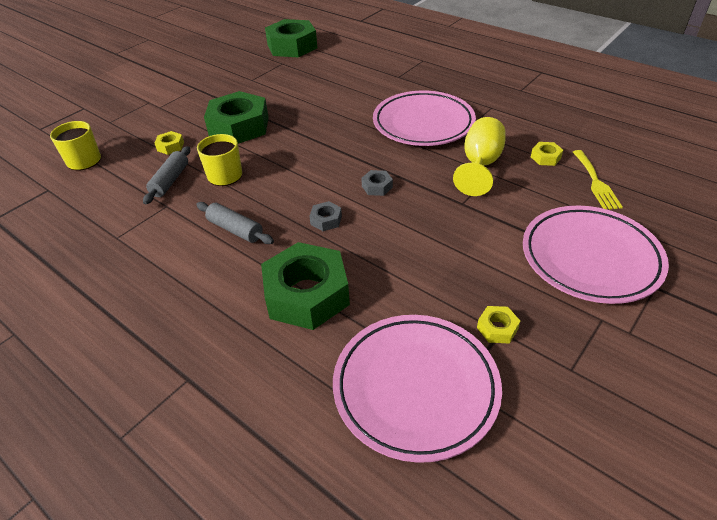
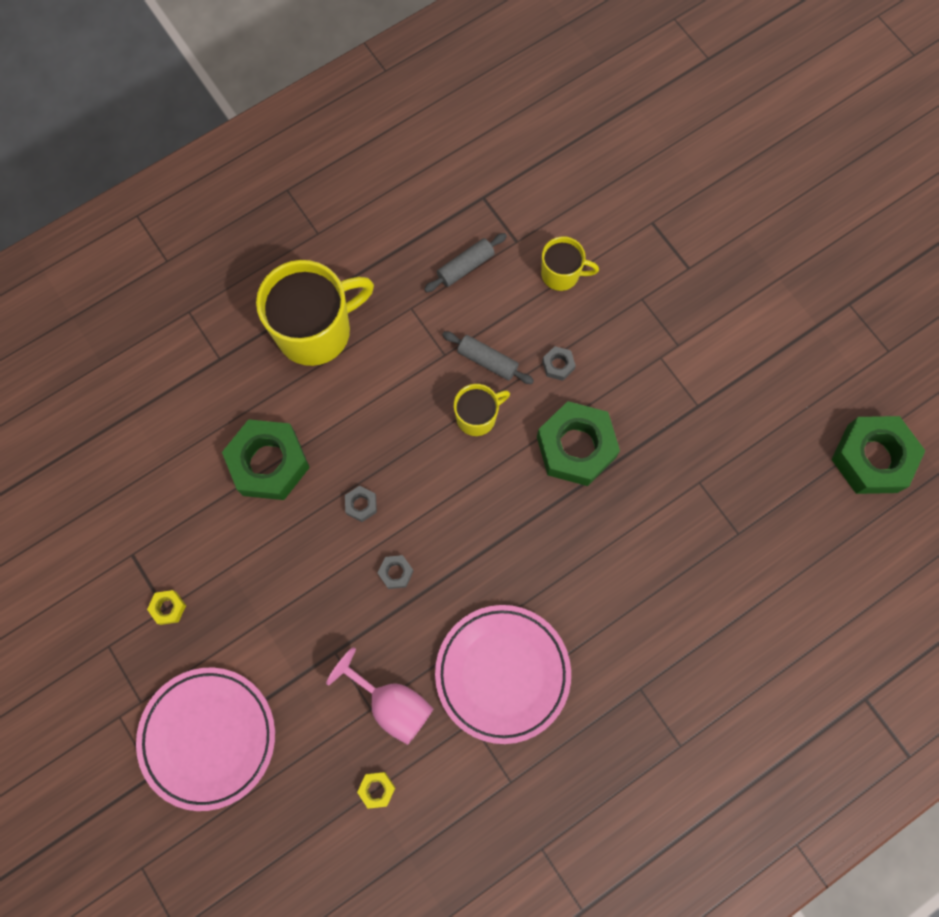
camera: 105 degrees right, 30 degrees up
yellow nut [155,131,184,155] -> grey nut [542,346,576,381]
grey rolling pin [196,202,274,244] -> grey rolling pin moved to [424,233,507,292]
green nut [265,19,317,57] -> green nut moved to [831,416,925,494]
pink plate [333,315,502,463] -> none
yellow goblet [453,117,506,196] -> pink goblet [326,647,434,745]
yellow fork [573,150,623,210] -> none
none -> yellow mug [256,260,374,366]

